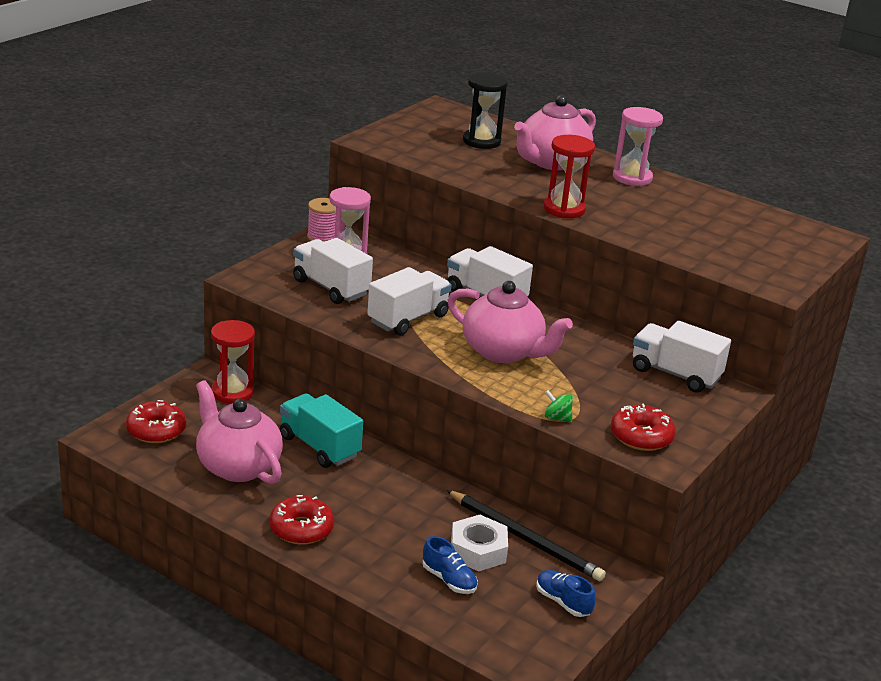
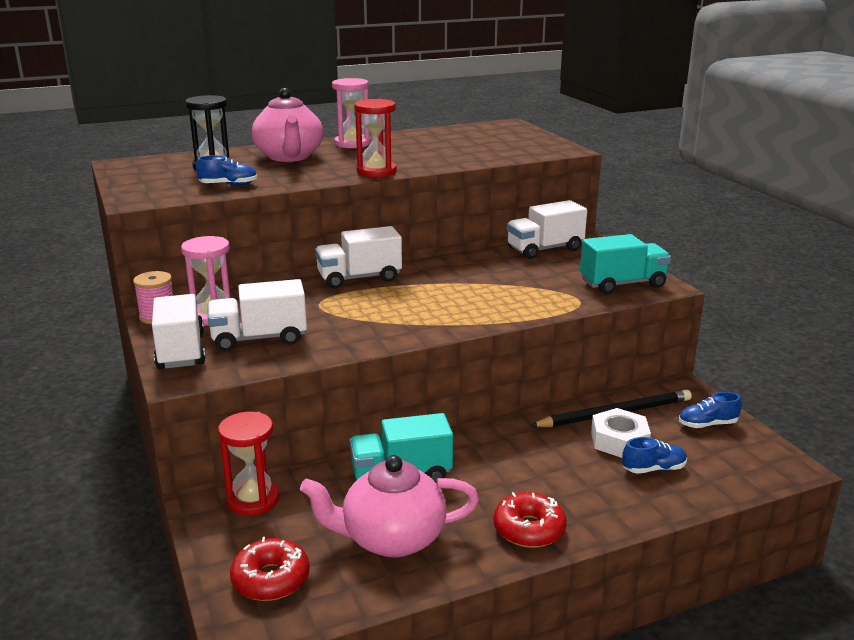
camera: 55 degrees left, 5 degrees down
white truck [367,267,451,336] -> white truck moved to [152,294,205,369]
pink teapot [448,281,573,363] -> none
green spinning top [545,390,573,423] -> none
red donut [611,404,676,451] -> turquoise truck [580,234,671,294]
none -> blue shoe [196,155,257,186]

